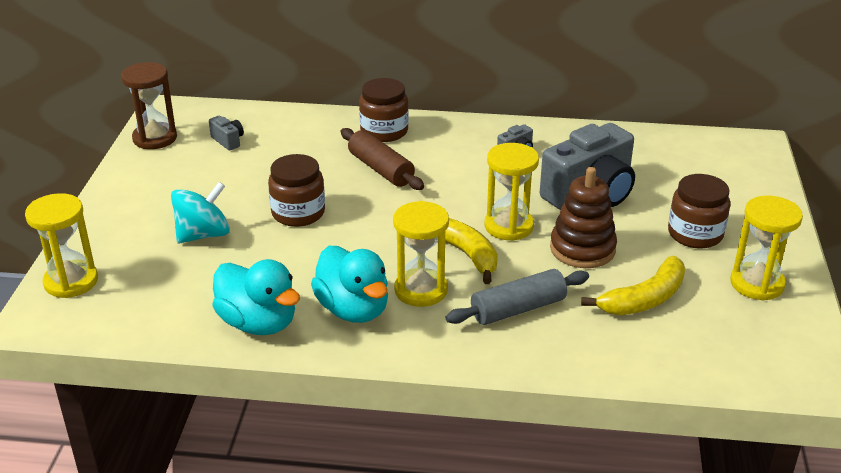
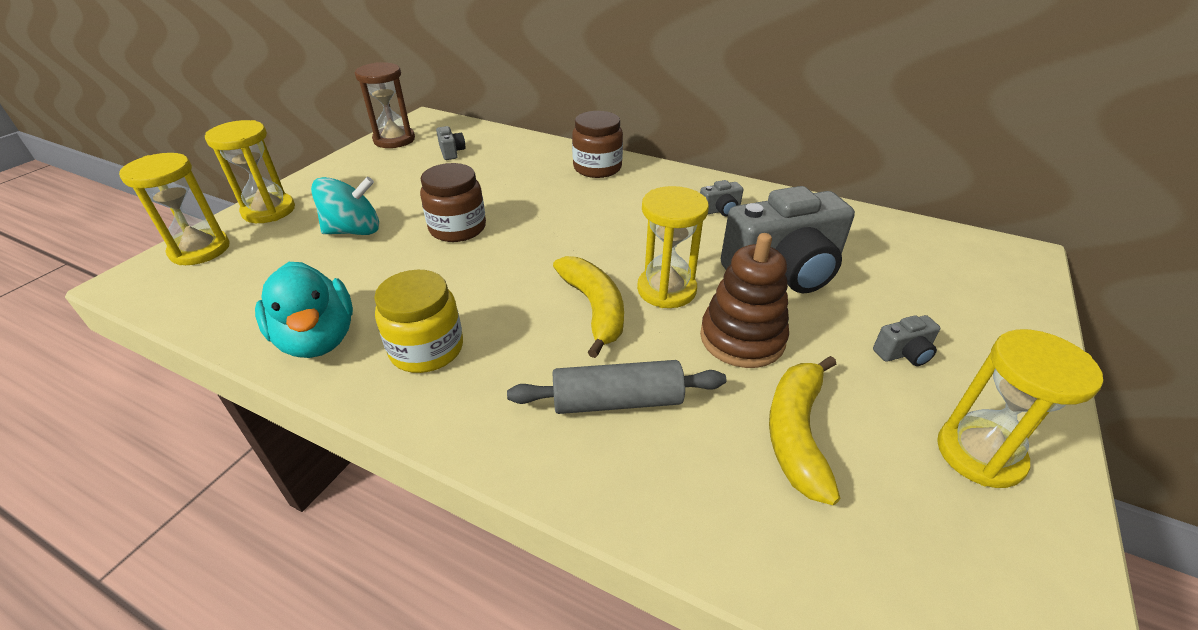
camera: 20 degrees right, 5 degrees up
turquoise duck [311,246,388,323] -> yellow jar [374,270,463,373]
brown rolling pin [341,128,424,190] -> none
yellow hourglass [393,201,449,307] -> yellow hourglass moved to [205,120,295,223]
yellow banana [581,256,685,315] -> yellow banana turned 120 degrees clockwise [769,356,840,505]
brown jar [668,174,730,249] -> grey camera [873,315,940,366]

